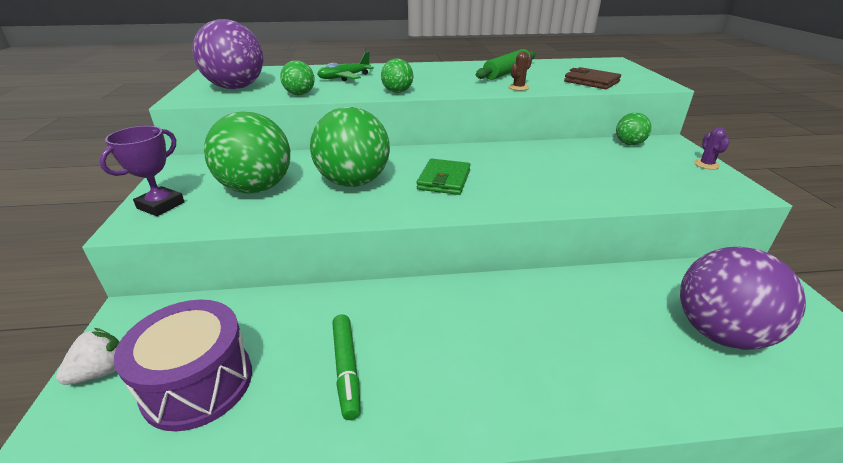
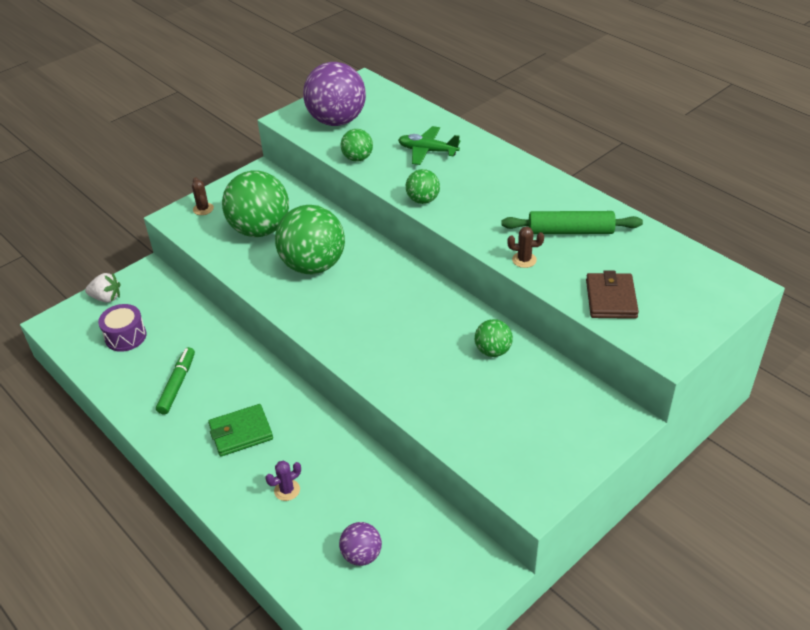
camera: 55 degrees right, 10 degrees up
purple trophy [99,126,184,216] -> brown cactus [192,177,214,215]
purple drum [114,300,252,431] -> purple drum [98,304,147,352], size x0.63
green marker [332,314,361,420] -> green marker turned 150 degrees clockwise [156,347,195,414]
green wallet [417,159,471,195] -> green wallet moved to [208,404,273,456]
green ball [616,113,651,145] -> green ball moved to [475,319,513,357]
purple ball [680,247,806,350] -> purple ball [339,522,382,566], size x0.50
purple cactus [694,127,730,170] -> purple cactus moved to [265,461,301,501]

